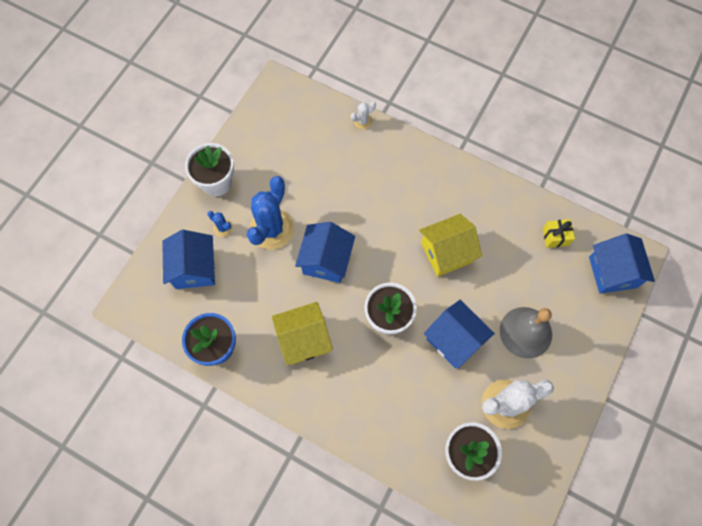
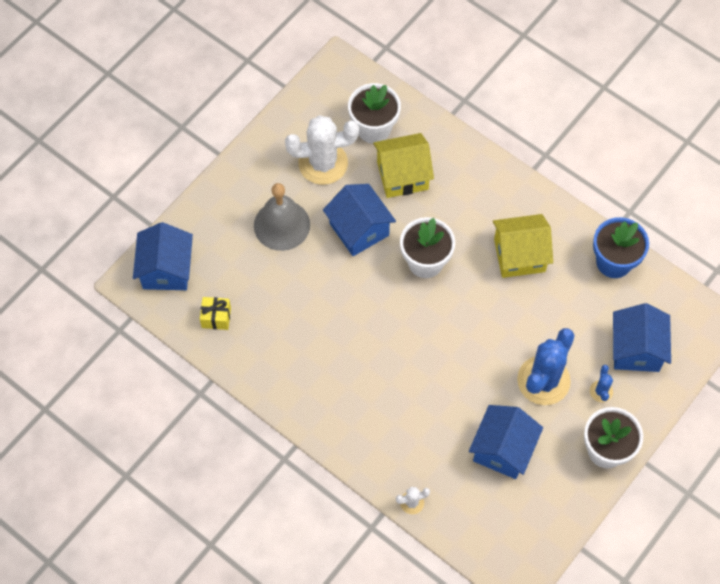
camera: 170 degrees left, 5 degrees down
blue cactus [207,211,233,237] -> blue cactus turned 45 degrees clockwise [590,365,613,402]
blue house [295,222,355,283] -> blue house moved to [469,405,543,479]
yellow house [419,214,482,277] -> yellow house moved to [373,133,434,198]

